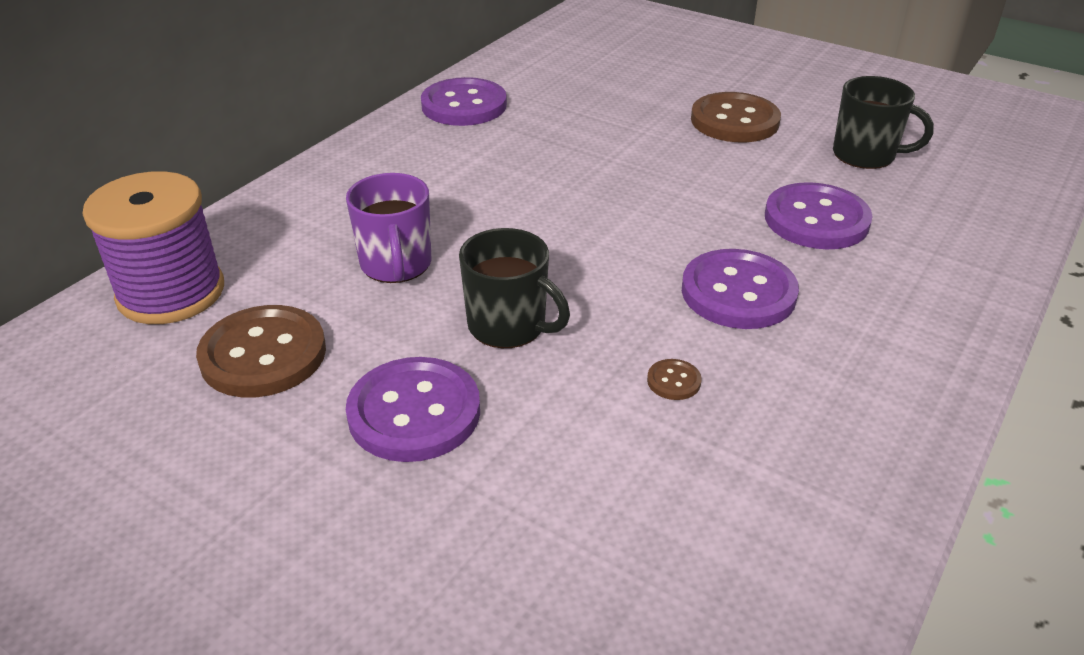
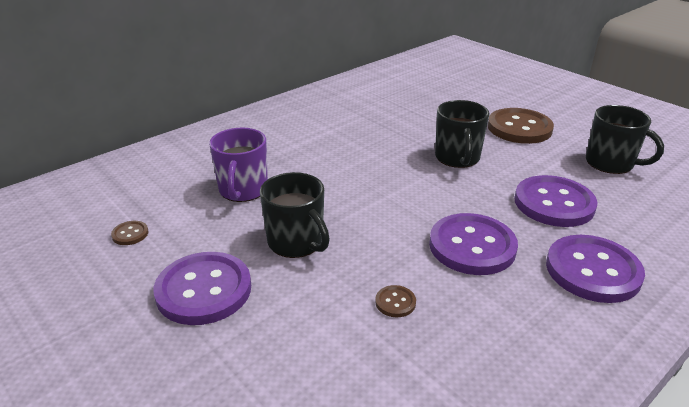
camera: 15 degrees right, 5 degrees down
purple spool [82,171,224,324] -> none
brown button [196,305,326,397] -> brown button [111,221,149,245], size x0.42
purple button [421,77,507,126] -> purple button moved to [546,235,645,303]
none -> black mug [435,100,489,168]

